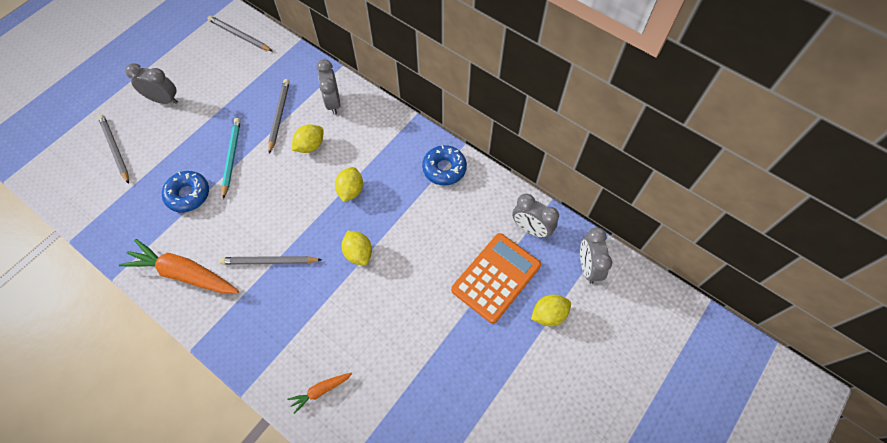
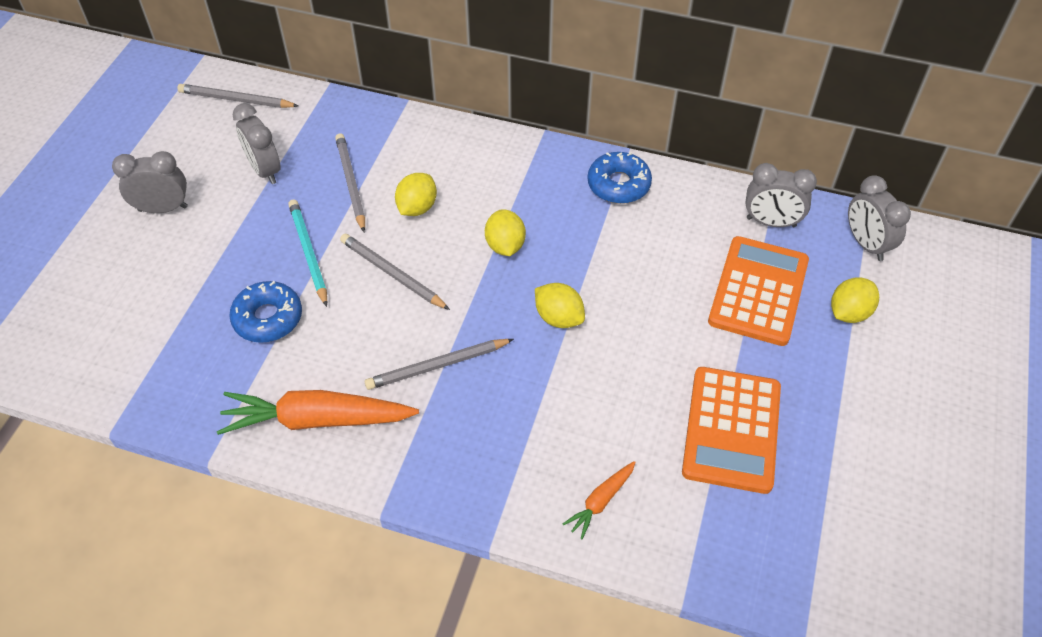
camera: 20 degrees left, 10 degrees down
grey pencil [98,115,129,184] -> grey pencil moved to [340,234,450,310]
grey clock [316,59,340,115] -> grey clock moved to [233,103,281,184]
none -> orange calculator [682,367,781,494]

